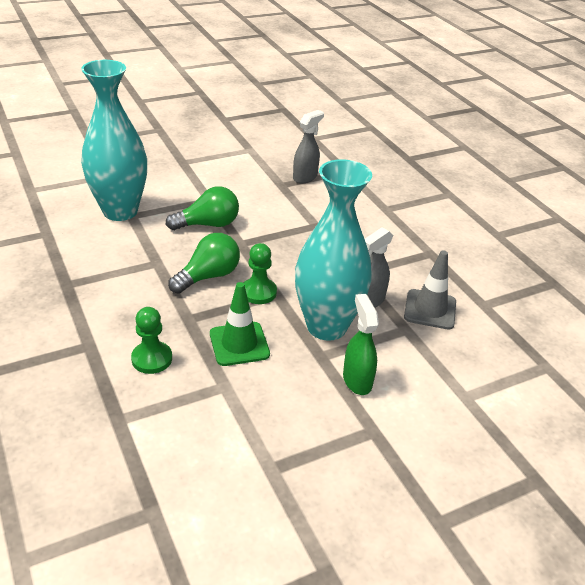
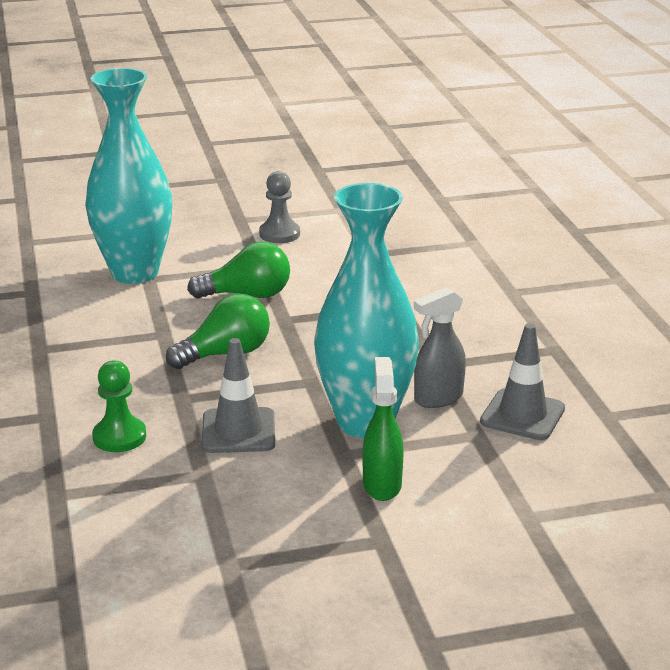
camera: 15 degrees right, 10 degrees down
green traffic cone [210,282,270,366] -> grey traffic cone [201,338,275,453]
green pawn [244,243,277,304] -> none
grey spray bottle [293,110,324,183] -> none
none -> grey pawn [259,171,300,243]

